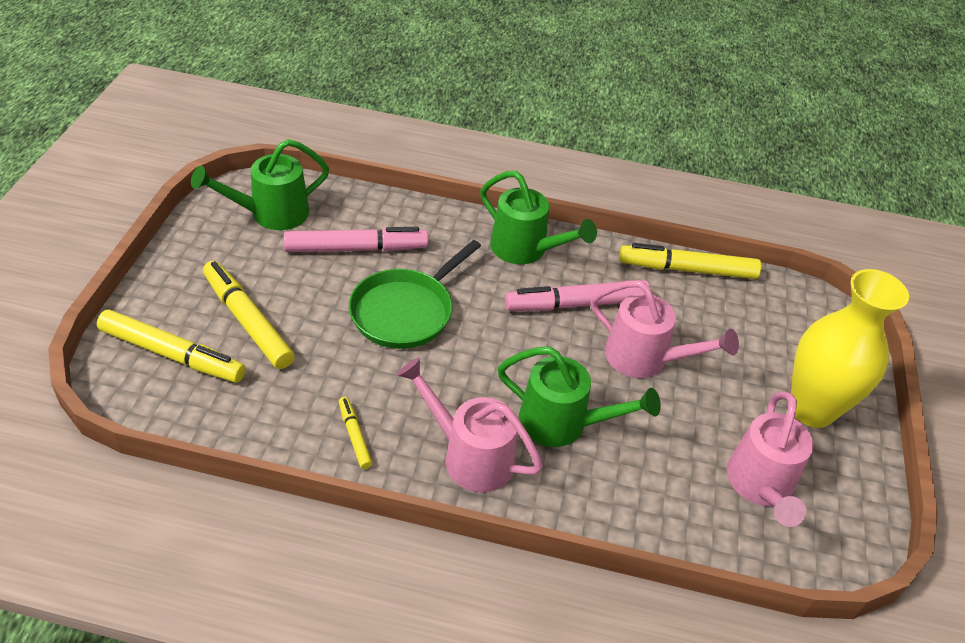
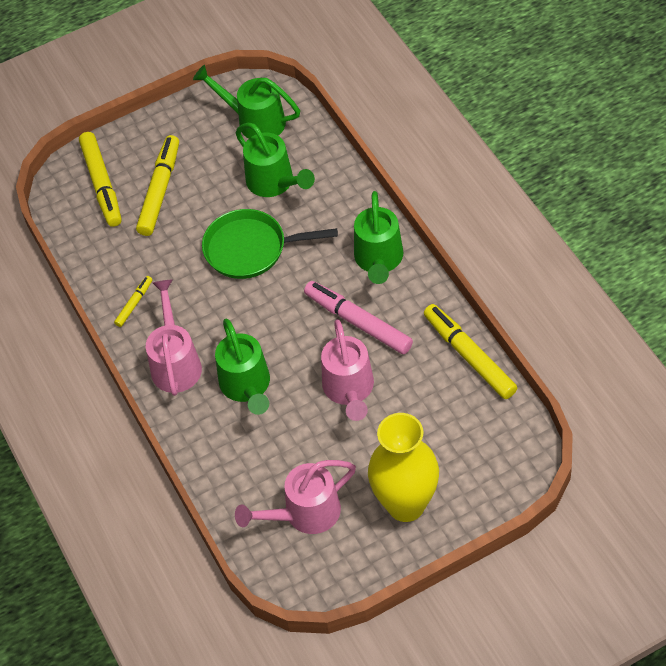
camera: 60 degrees right, 10 degrees up
pink marker [284,227,428,252] -> green watering can [236,123,315,197]

